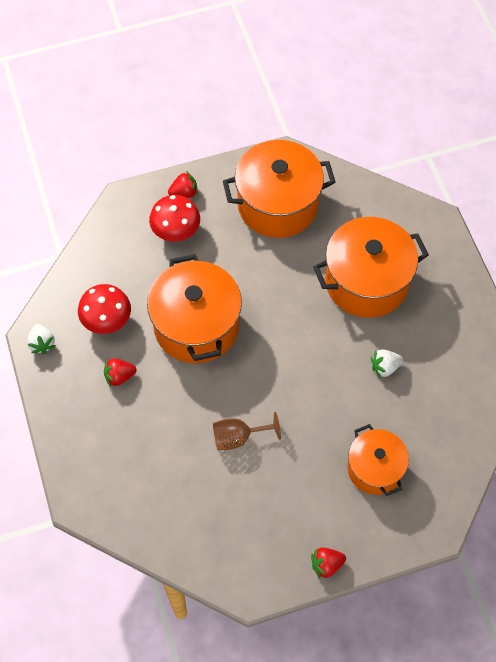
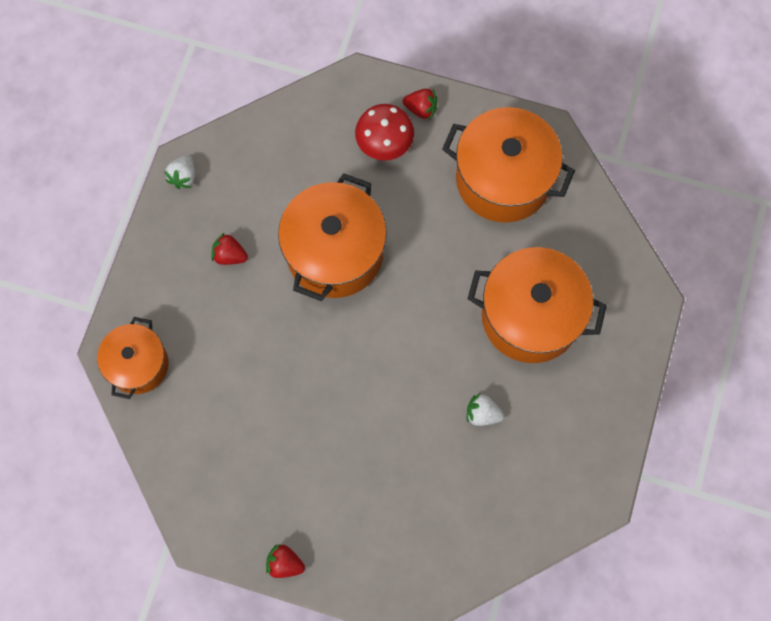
camera: 35 degrees right, 10 degrees up
red mushroom [78,284,131,334] -> none
brown goblet [213,412,281,450] -> none
orange pot [347,424,409,496] -> orange pot moved to [97,317,169,399]

